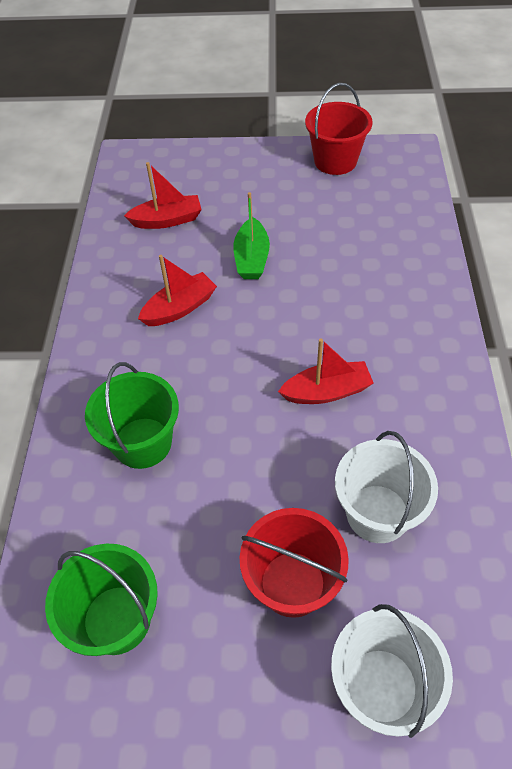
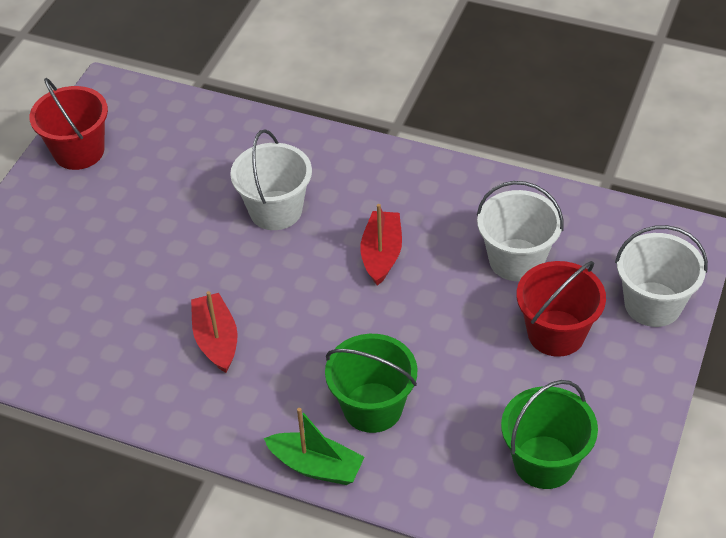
camera: 70 degrees left, 5 degrees down
red boat [124,162,202,229] -> none
green boat [233,192,270,279] -> green boat moved to [264,408,365,485]
none -> white bucket [230,129,312,230]

